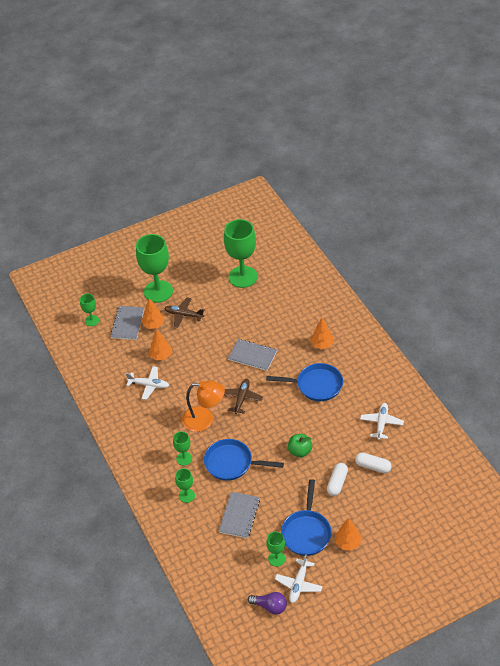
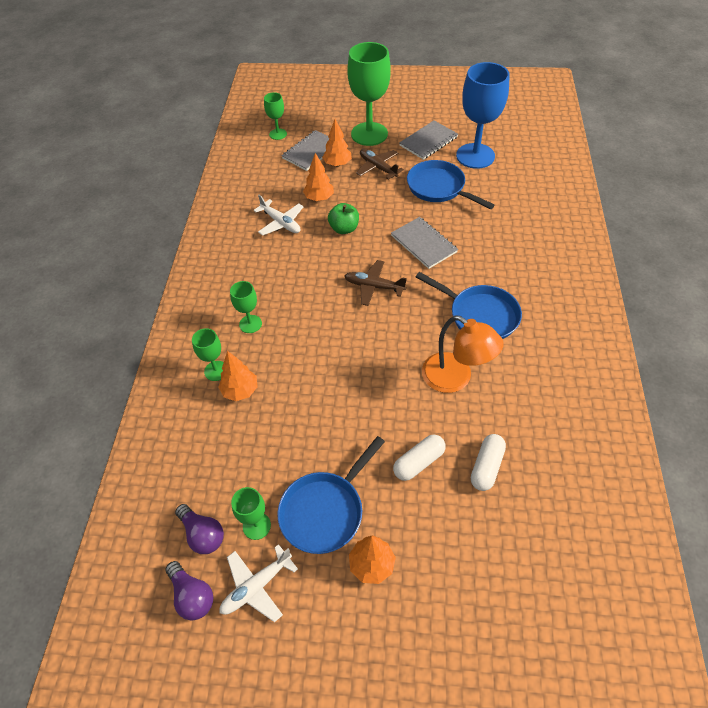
camera: 30 degrees right, 5 degrees up
orange lamp [182,381,225,432] -> orange lamp moved to [422,315,504,393]
blue pan [204,439,284,481] -> blue pan moved to [407,160,495,209]
grey notebook [219,492,260,538] -> grey notebook moved to [399,121,458,160]
green goblet [224,219,257,288] -> blue goblet [456,62,510,169]
brown plane [224,379,263,414] -> brown plane turned 120 degrees counterclockwise [344,260,407,306]
green apple [288,434,312,458] -> green apple moved to [328,203,359,234]
orange tree [310,318,334,349] -> orange tree moved to [219,351,257,401]
white capsule [355,452,392,473] -> white capsule turned 60 degrees clockwise [471,434,506,491]
white plane [360,403,404,440] -> none
none -> purple light bulb [175,504,224,554]

